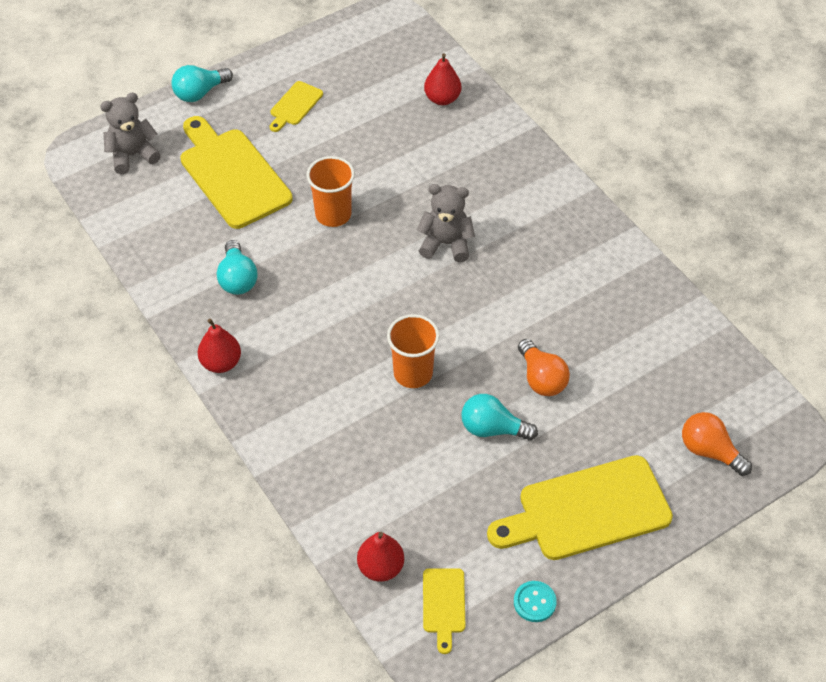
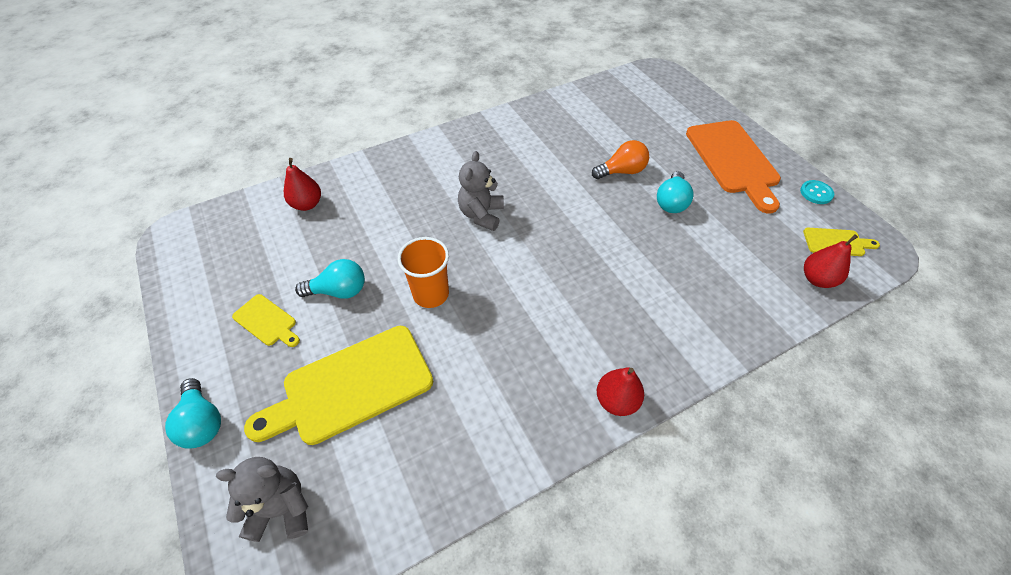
camera: 85 degrees left, 0 degrees up
grey teddy bear [100,93,161,174] -> grey teddy bear turned 105 degrees clockwise [216,457,308,542]
turquoise light bulb [217,240,258,295] -> turquoise light bulb moved to [295,259,365,299]
orange cup [387,314,440,388] -> none
yellow cutting board [487,455,673,560] -> orange cutting board [686,120,781,214]
orange light bulb [682,412,752,476] -> none

